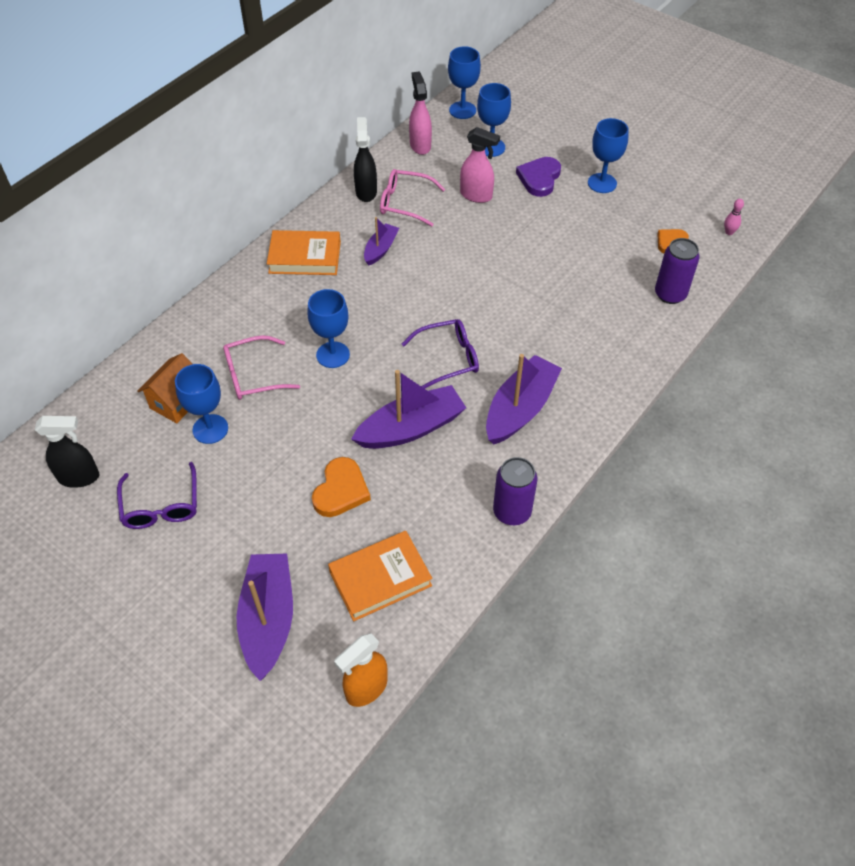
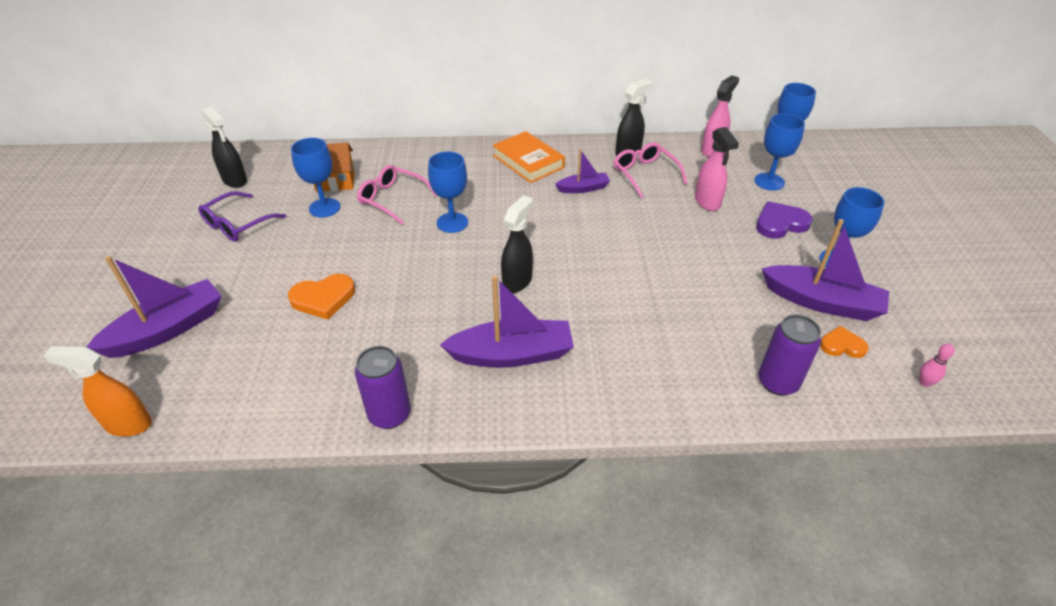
camera: 50 degrees right, 10 degrees down
orange book [328,531,432,621] -> none
purple boat [351,370,466,449] -> purple boat moved to [761,219,889,321]
purple glasses [402,319,479,389] -> black spray bottle [501,195,533,293]

